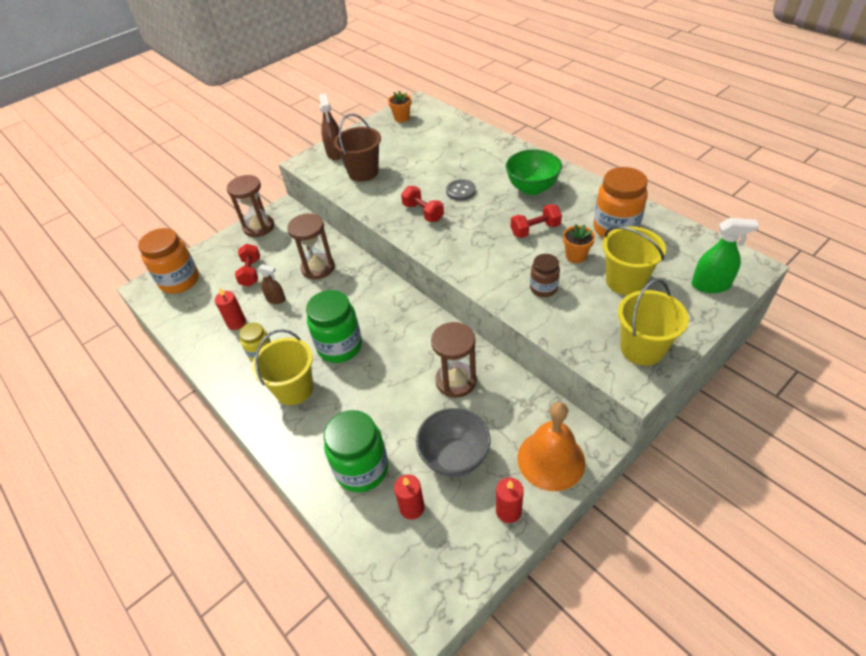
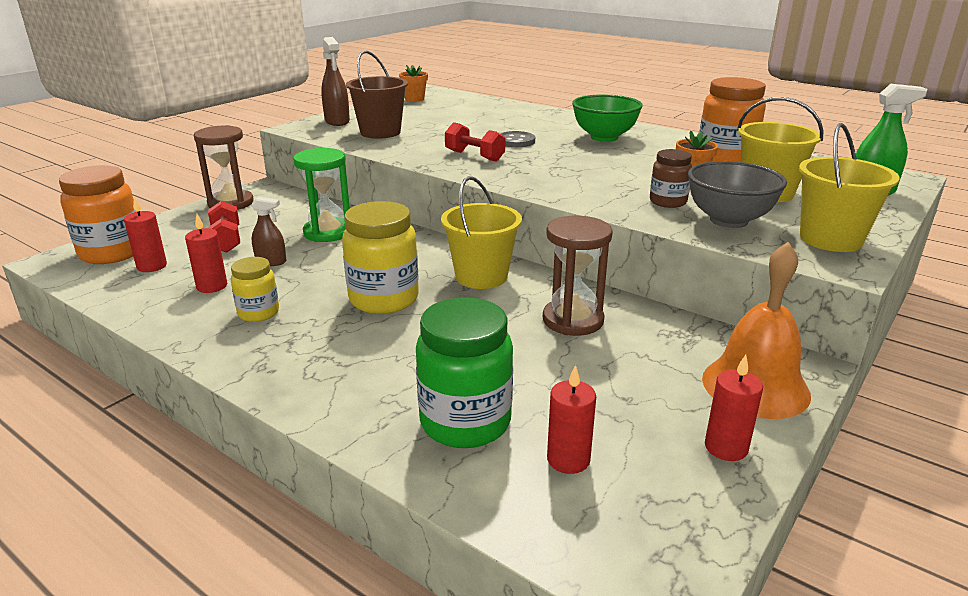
camera: 15 degrees left, 20 degrees down
yellow bucket [252,329,313,405] -> yellow bucket moved to [441,176,522,289]
brown hourglass [287,213,335,280] -> green hourglass [293,148,350,242]
green jar [306,290,362,363] -> yellow jar [342,201,419,314]
grey bowl [416,408,490,477] -> grey bowl moved to [688,161,787,228]
red dumbbell [511,204,562,238] -> none
none -> red candle [124,196,167,272]

